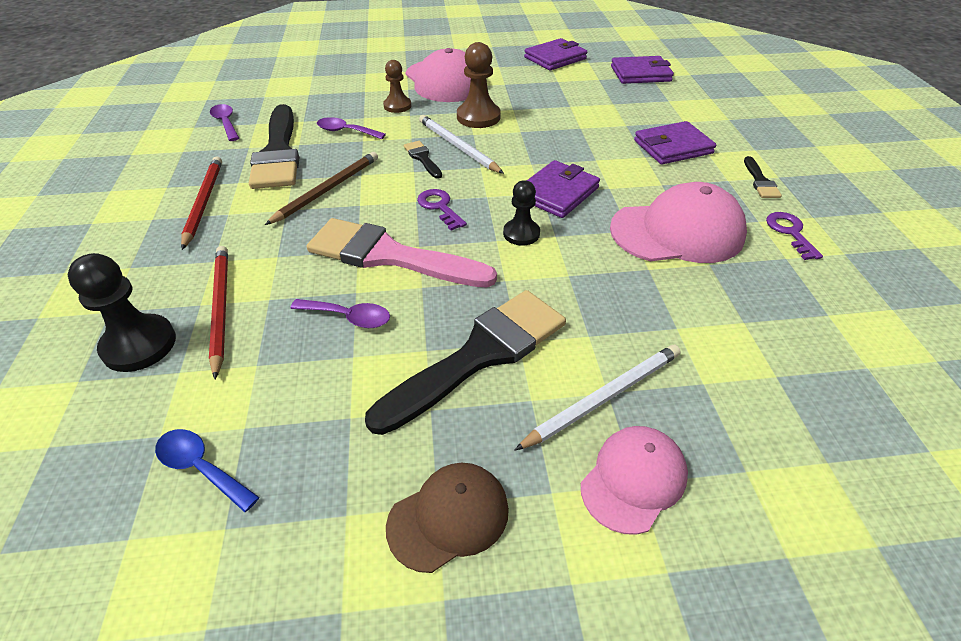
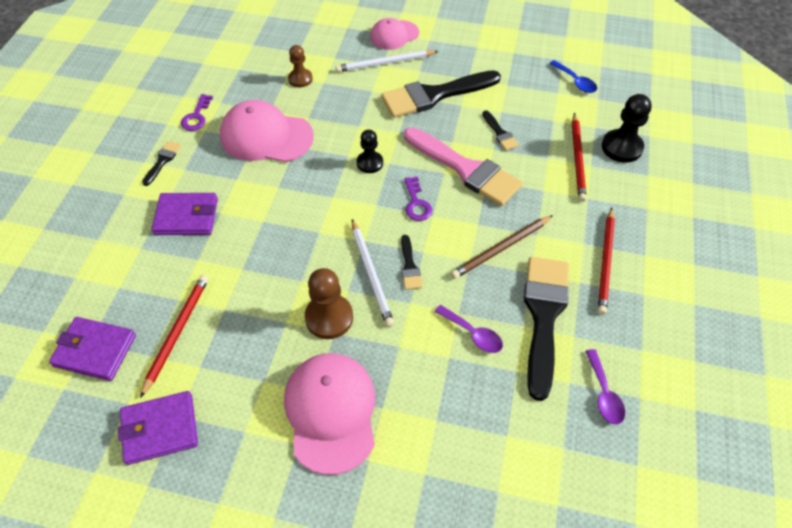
camera: 160 degrees left, 10 degrees up
purple spoon [290,299,390,328] -> black brush [482,110,519,151]
brown pawn [383,60,411,113] -> brown pawn moved to [288,45,313,87]
brown cap [386,463,509,573] -> none
purple wallet [527,160,600,218] -> none
none -> red pencil [140,275,209,398]

